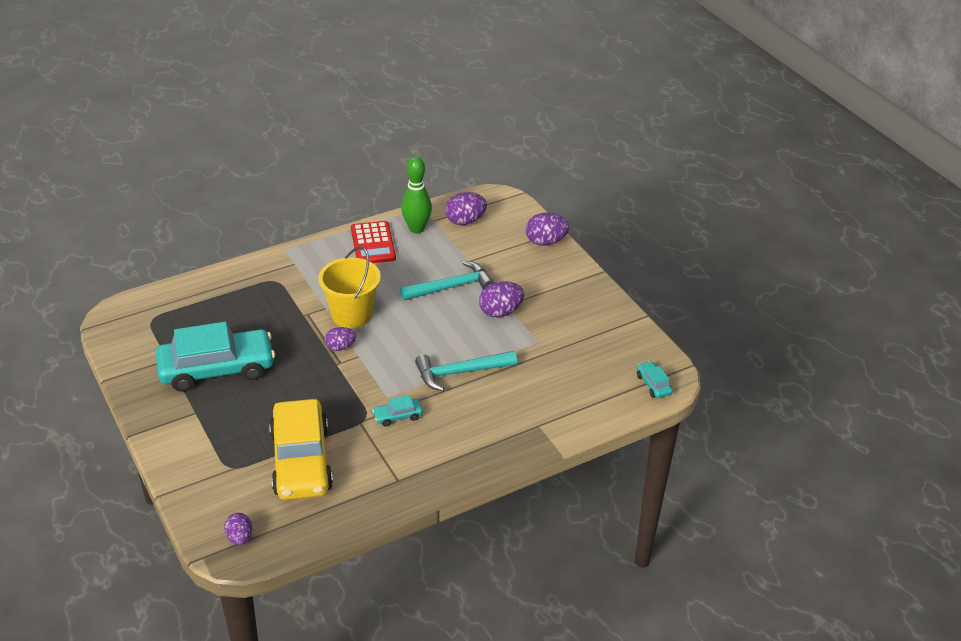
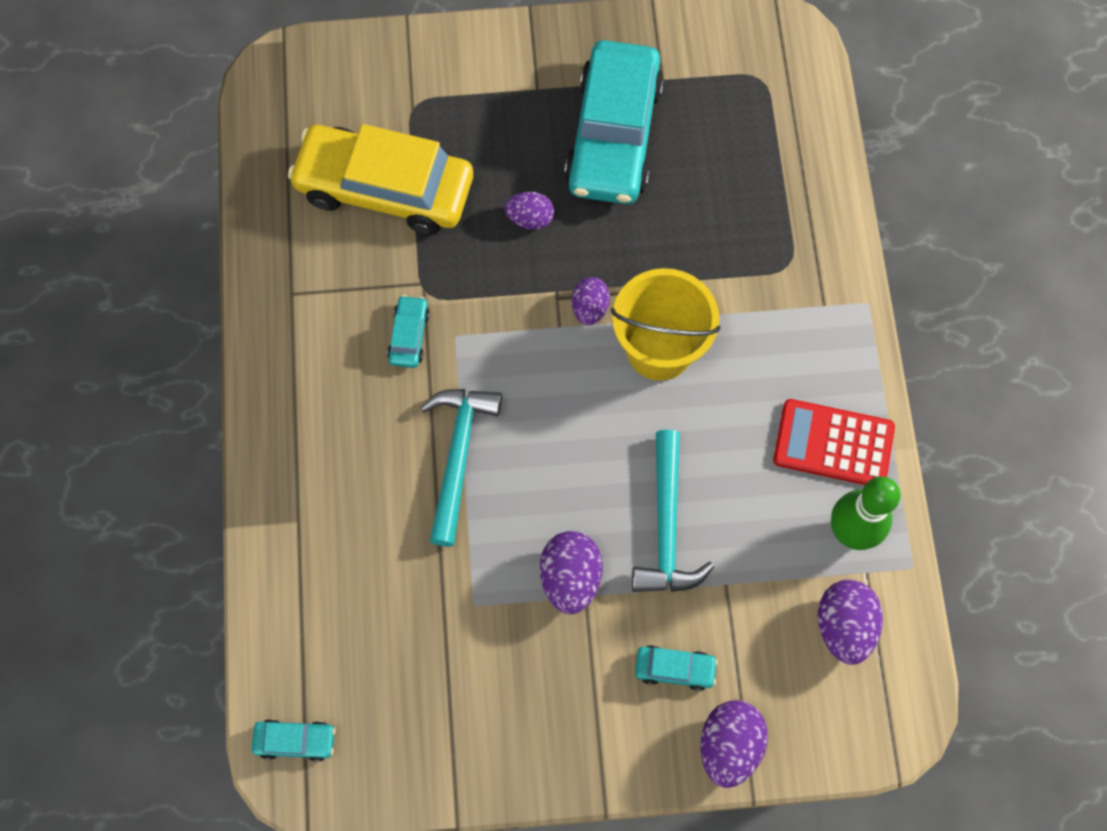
camera: 115 degrees right, 30 degrees up
purple egg [224,513,252,545] -> purple egg moved to [505,192,554,230]
none -> turquoise car [635,645,718,691]

